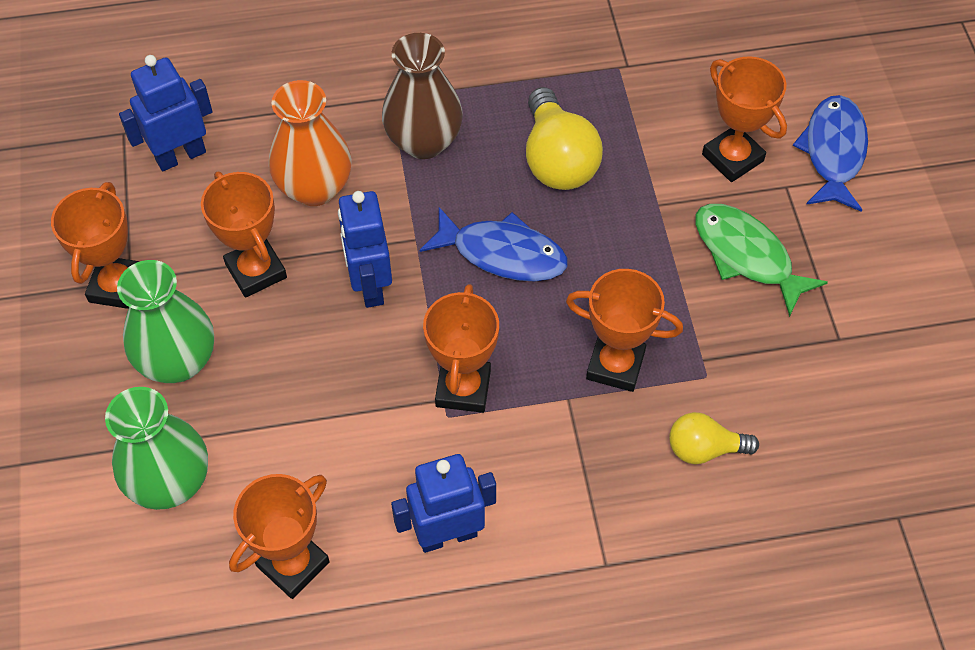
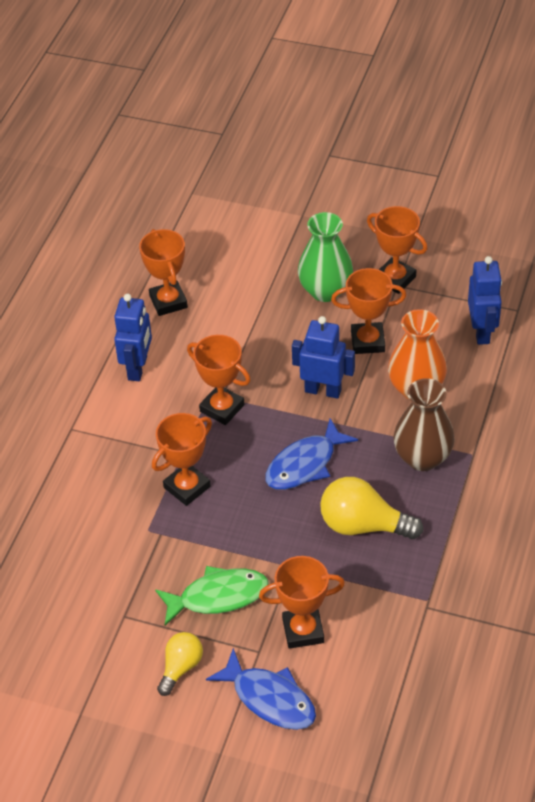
camera: 120 degrees right, 10 degrees down
green vase [105,387,208,510] -> none
yellow light bulb [669,412,759,464] -> yellow light bulb moved to [157,632,203,696]

